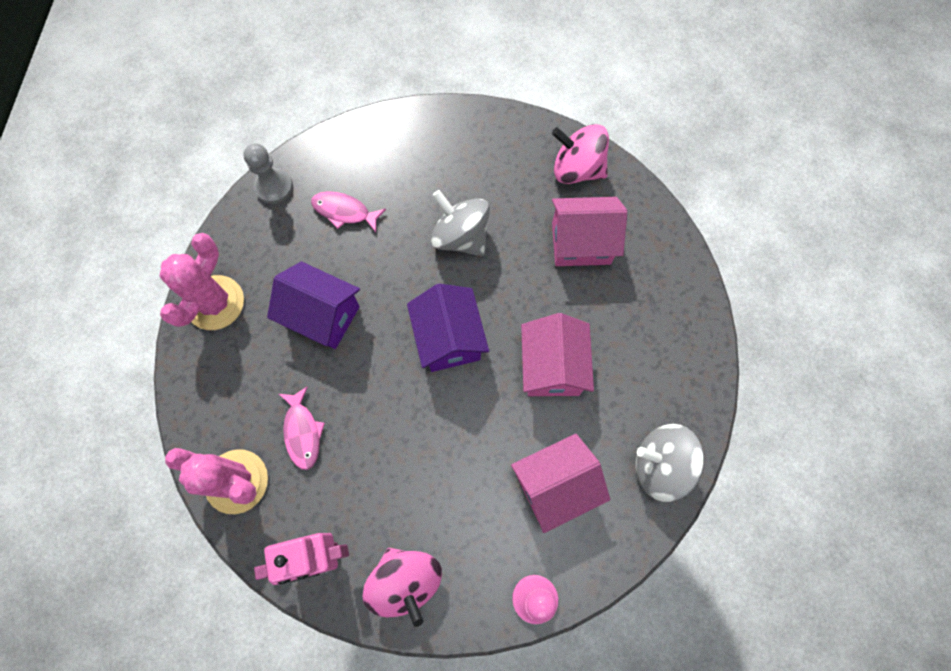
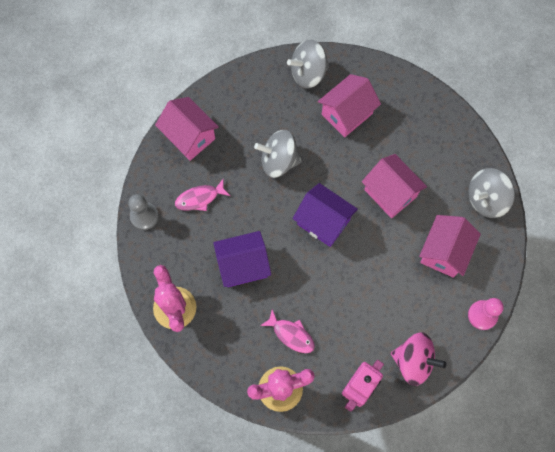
camera: 40 degrees left, 0 degrees up
pink spinning top [552,124,609,184] -> grey spinning top [287,40,329,88]
none -> pink house [155,97,219,161]

